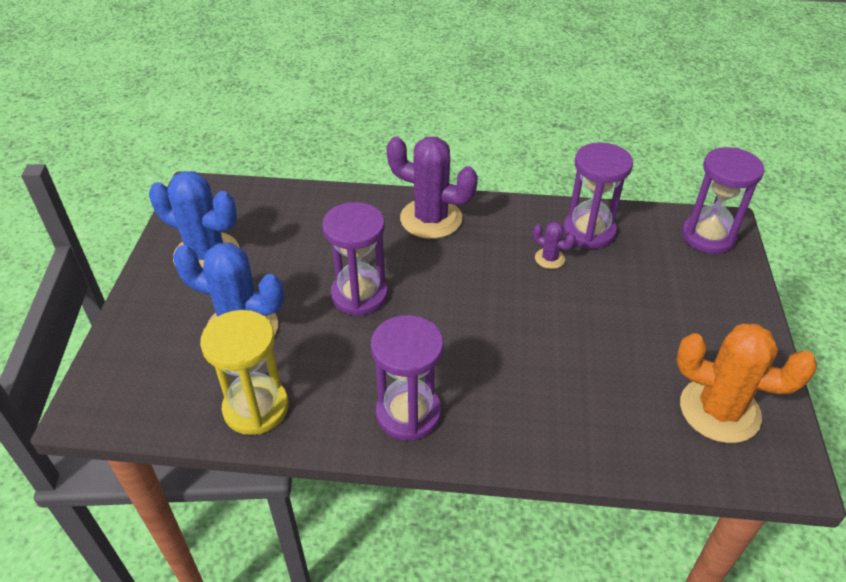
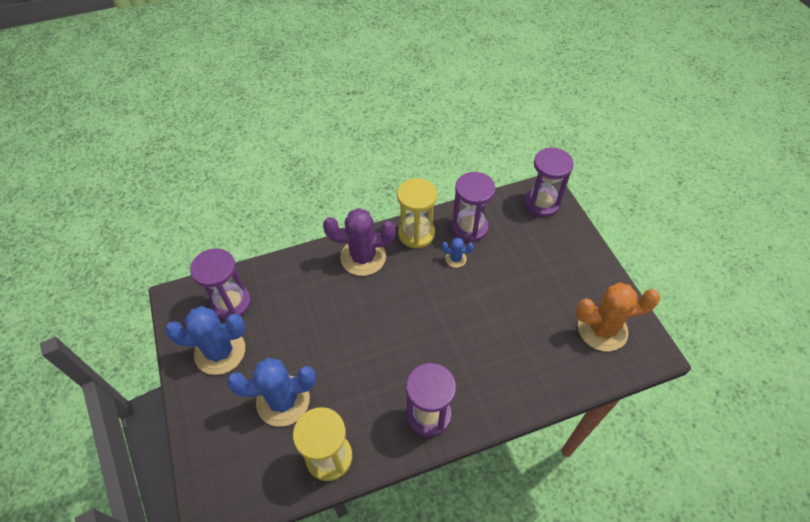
camera: 25 degrees left, 10 degrees up
purple hourglass [322,202,388,316] -> purple hourglass moved to [190,248,251,320]
purple cactus [533,222,576,269] -> blue cactus [442,238,474,268]
none -> yellow hourglass [397,178,437,249]

